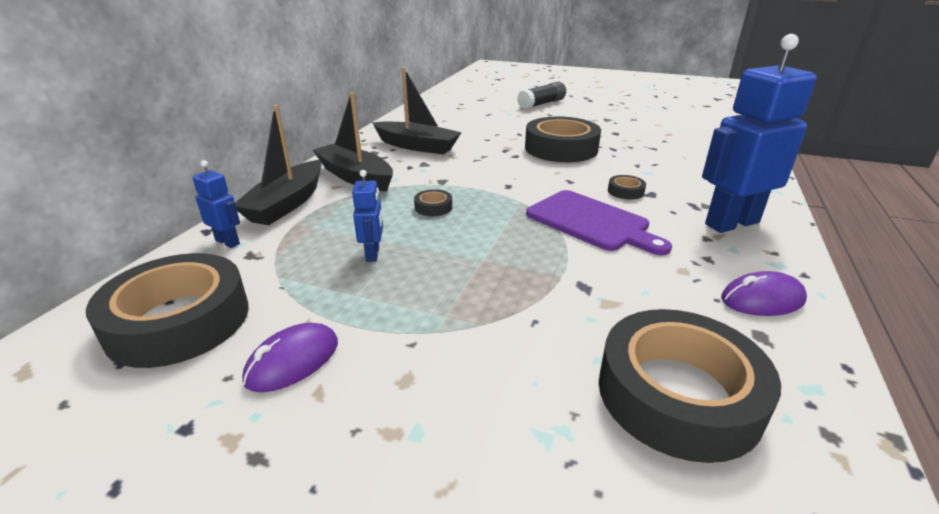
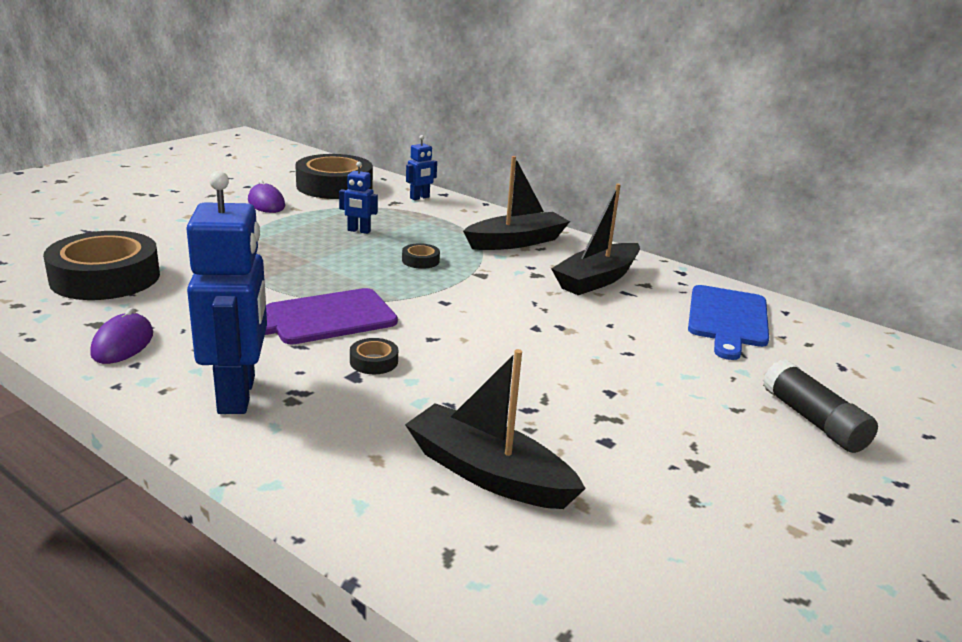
camera: 105 degrees right, 5 degrees down
black boat [235,105,322,225] -> black boat moved to [405,349,586,509]
black tape [525,117,601,162] -> none
none -> blue cutting board [688,285,769,360]

